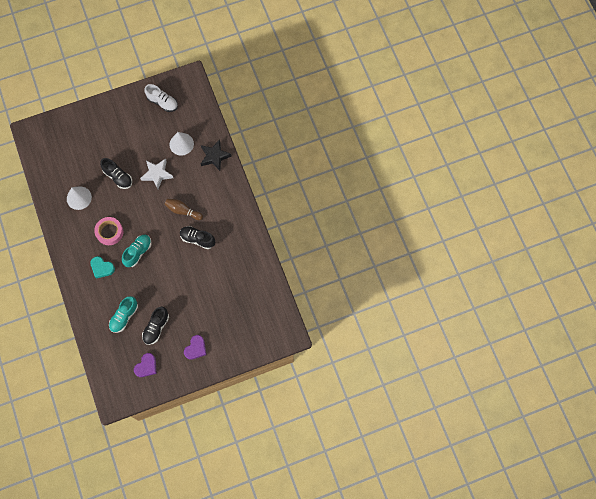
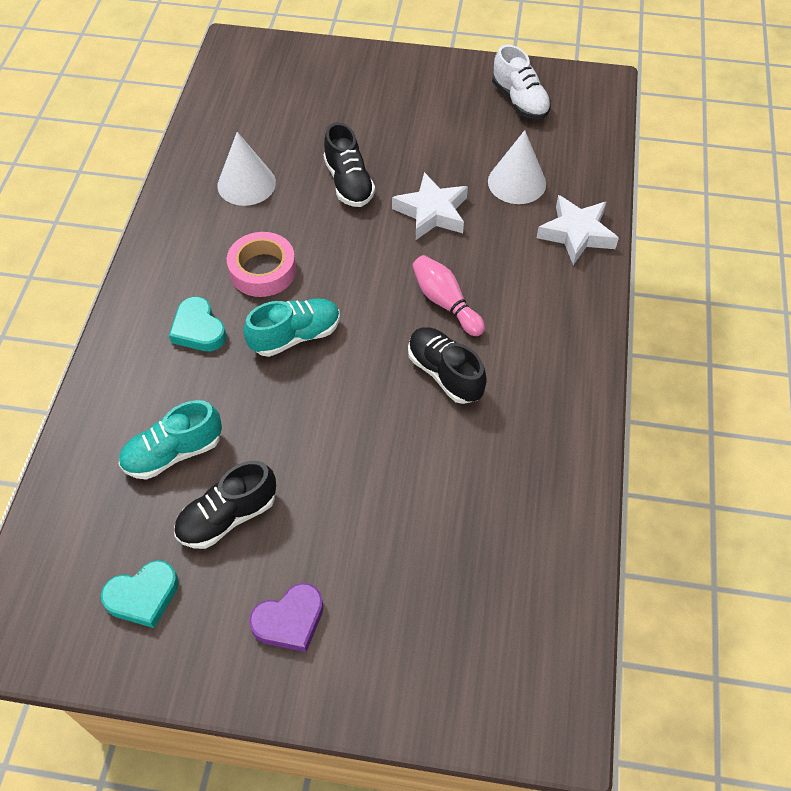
camera: 30 degrees right, 15 degrees down
purple heart [134,353,157,377] -> turquoise heart [101,560,179,628]
brown bowling pin [165,199,203,220] -> pink bowling pin [412,255,485,336]
black star [201,139,232,171] -> white star [537,195,619,265]

